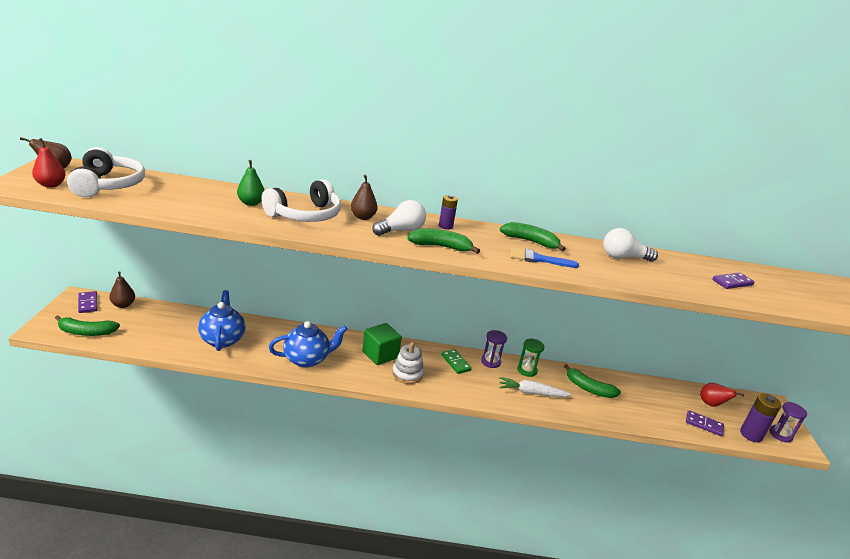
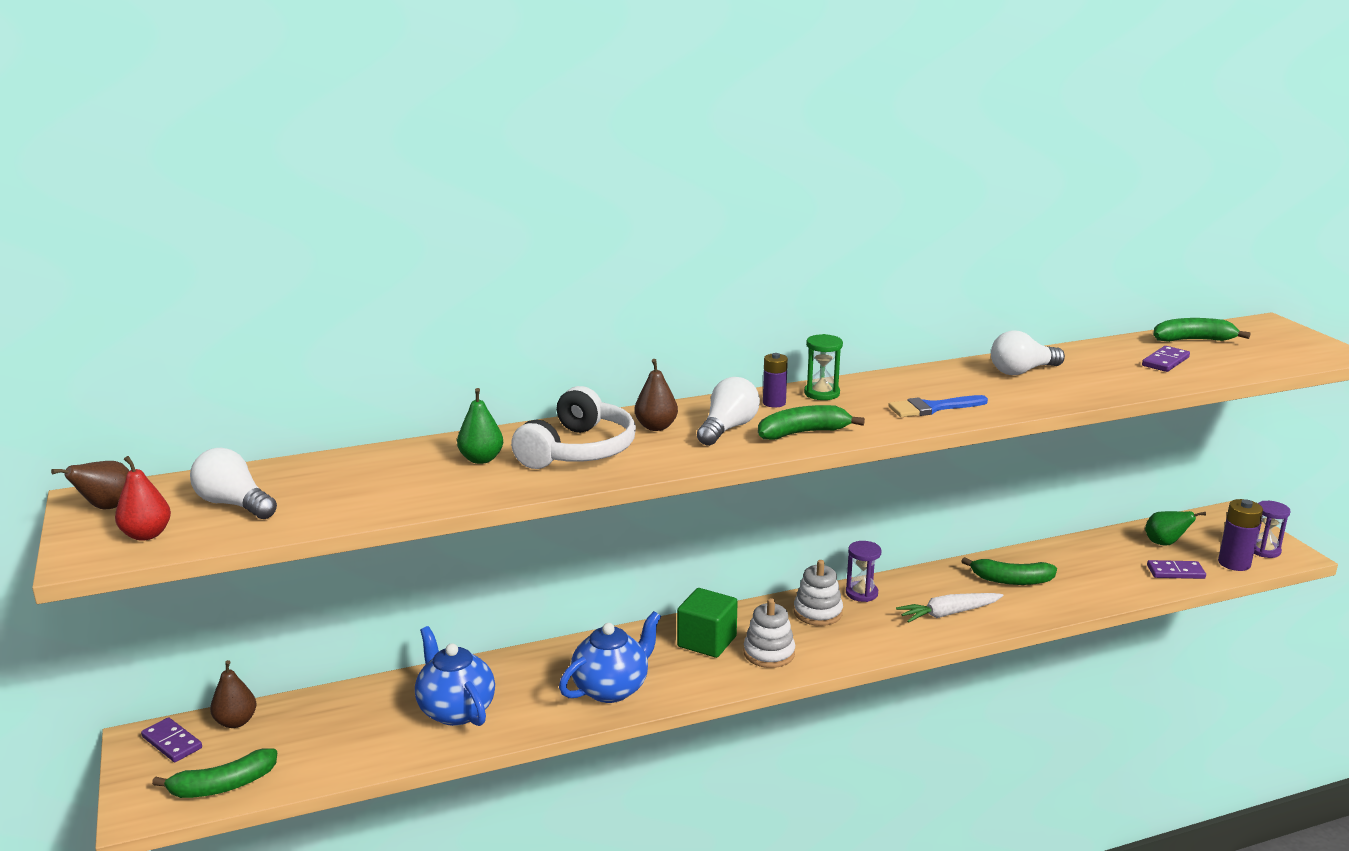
camera: 20 degrees left, 5 degrees down
white headphones [67,147,145,198] -> white light bulb [190,448,277,519]
green domino [441,349,472,374] -> white stacking toy [794,560,843,626]
green banana [500,222,566,251] -> green banana moved to [1153,318,1251,342]
green hourglass [517,339,544,377] -> green hourglass moved to [804,334,843,400]
red pear [700,383,744,407] -> green pear [1145,511,1206,546]

